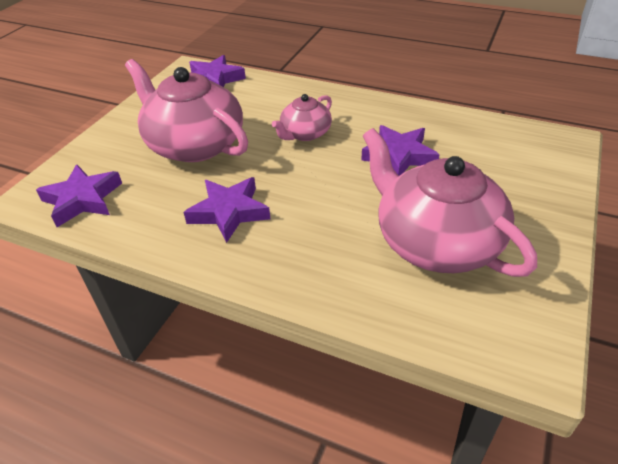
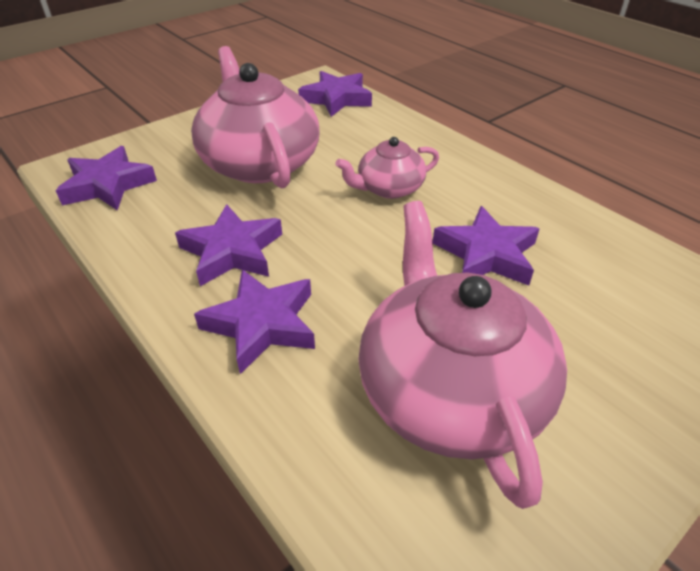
camera: 25 degrees right, 0 degrees up
none -> purple star [194,269,315,374]

